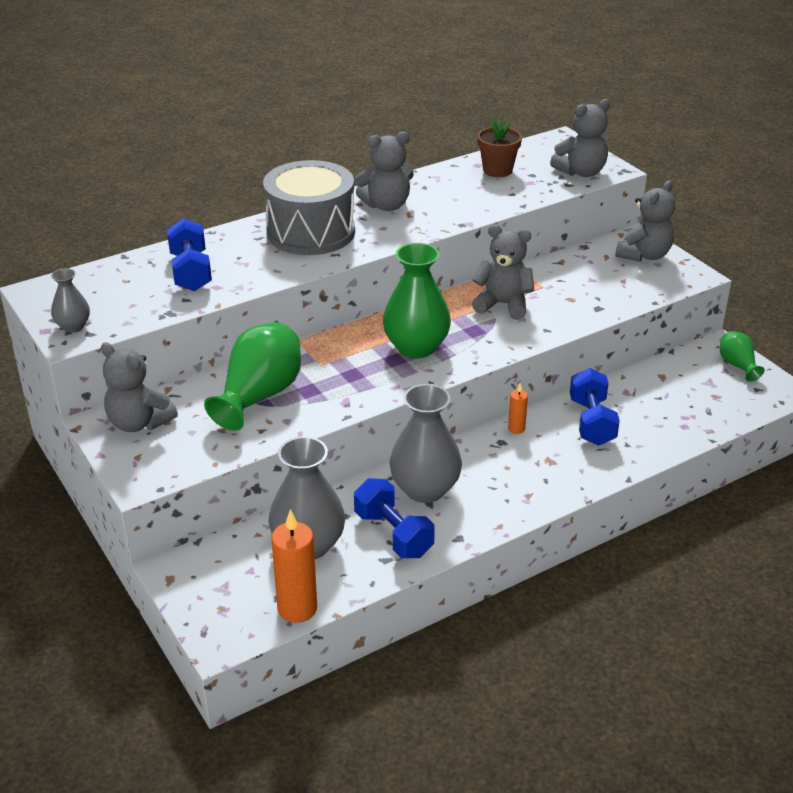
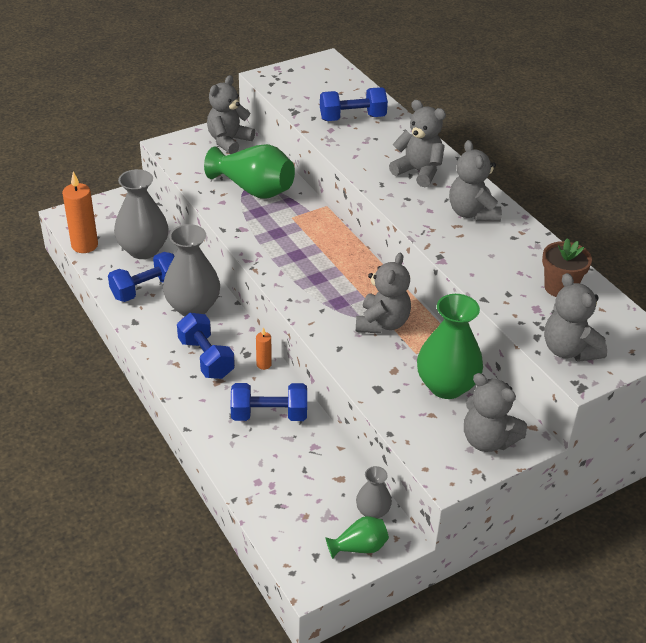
camera: 90 degrees right, 5 degrees up
grey vase [51,268,90,332] -> grey vase moved to [356,466,392,518]
grey drum [263,160,355,255] -> grey teddy bear [389,100,446,187]
green vase [383,243,451,358] -> green vase moved to [417,294,483,399]
none -> blue dumbbell [177,313,235,379]

